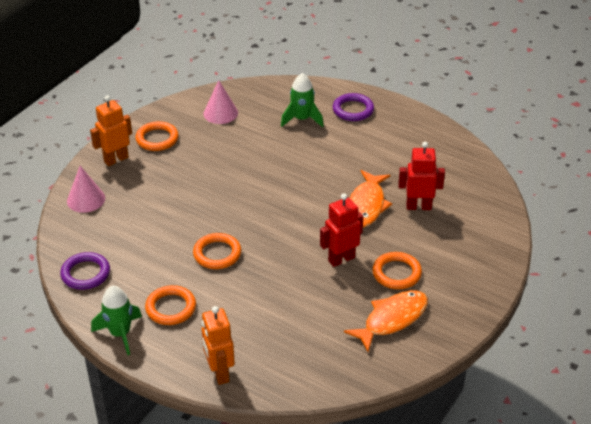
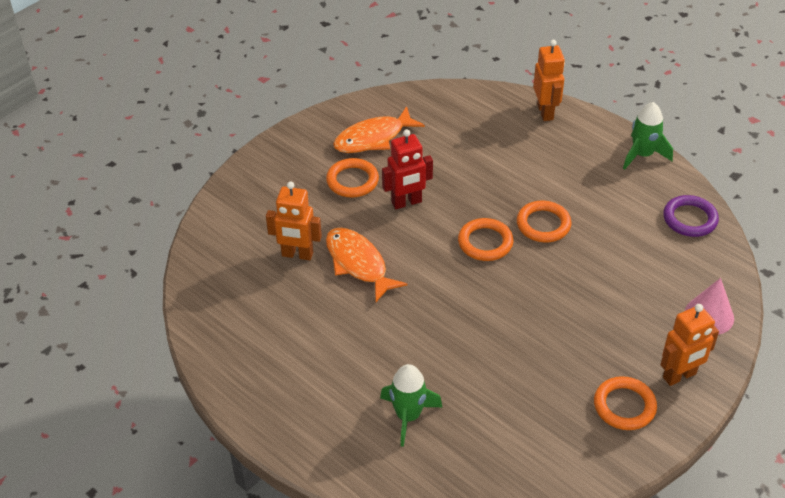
camera: 170 degrees left, 5 degrees up
orange ring [145,285,196,325] -> orange ring moved to [458,218,513,261]
pink cone [203,80,238,124] -> none
purple ring [333,93,374,121] -> none
orange fish [350,170,392,227] -> orange fish turned 60 degrees counterclockwise [326,227,407,302]
red robot [398,142,445,210] -> orange robot [266,182,322,260]

